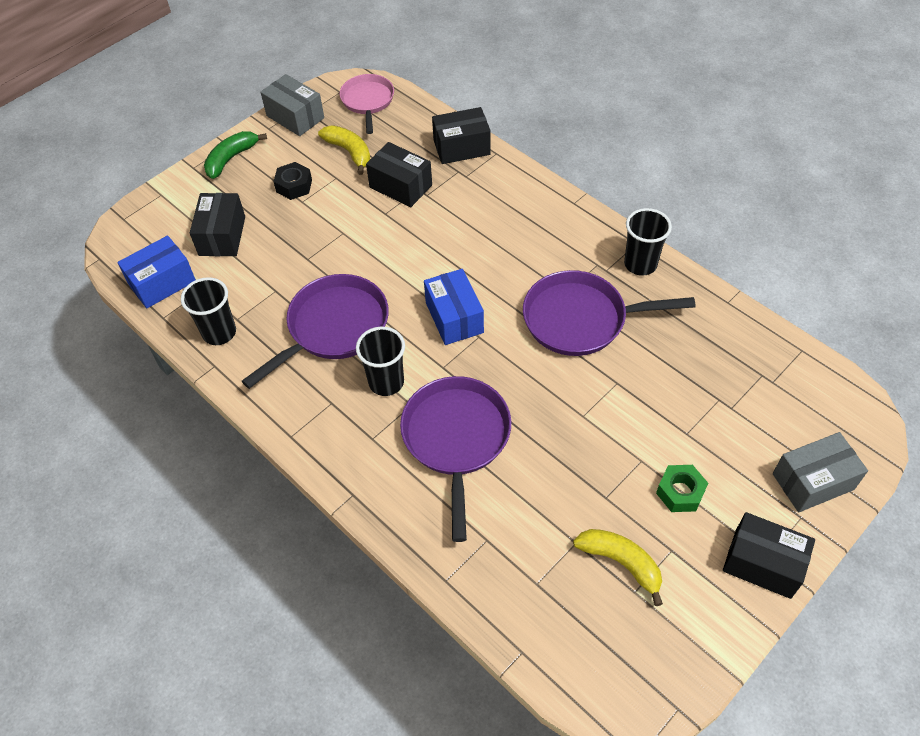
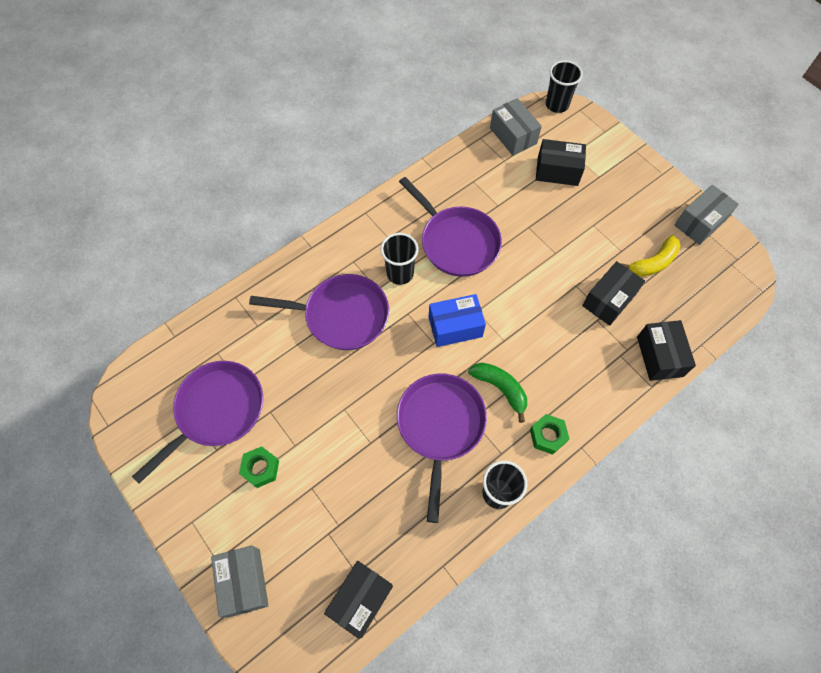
camera: 95 degrees right, 10 degrees up
blue box [117,235,196,308] -> grey box [490,98,542,156]
black cup [181,277,236,345] -> black cup moved to [546,60,583,113]
green banana [204,131,267,179] -> green banana moved to [468,363,527,423]
black nut [273,162,312,200] -> none
pink pan [339,74,394,134] -> none
yellow banana [573,529,663,606] -> purple pan [132,361,263,484]
black box [723,512,815,599] -> black box moved to [324,561,393,639]
none -> green nut [530,414,570,455]

